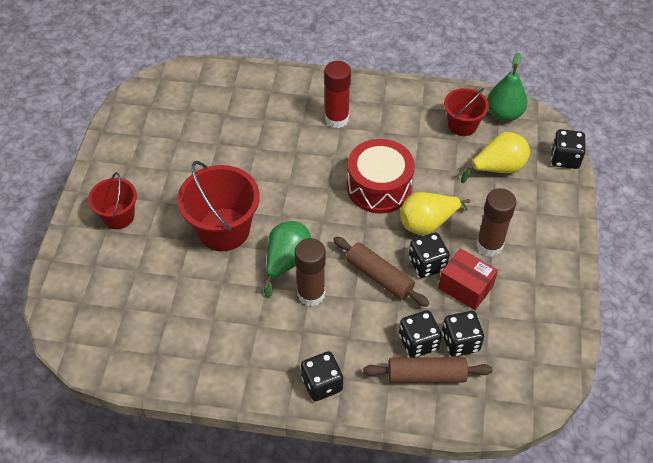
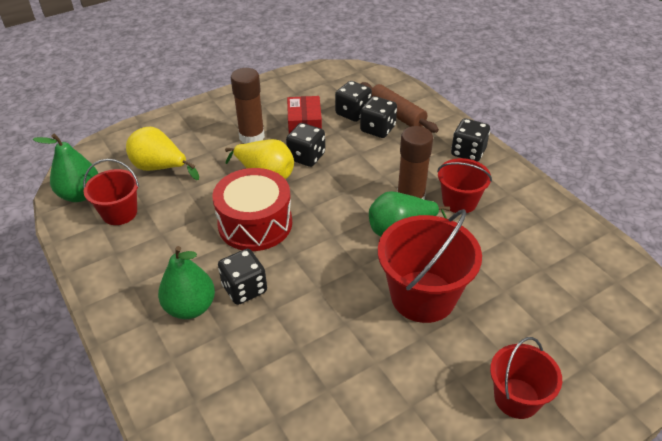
camera: 130 degrees left, 10 degrees down
red glue stick [324,61,351,128] -> green pear [158,246,215,319]
brown rolling pin [333,236,429,307] -> none
black dice [551,129,586,169] -> black dice moved to [218,249,267,305]
none -> red bucket [437,158,492,213]

